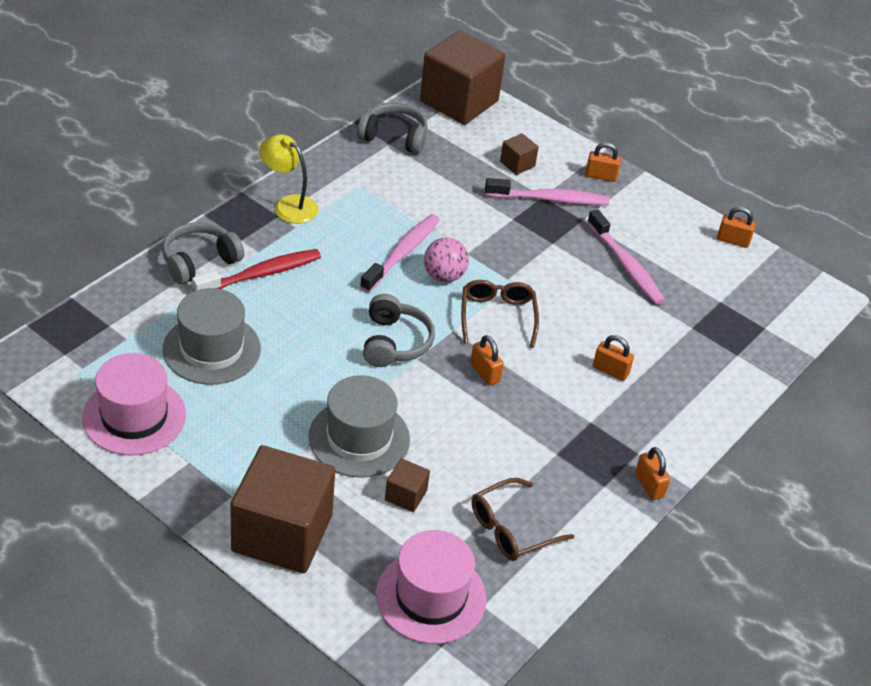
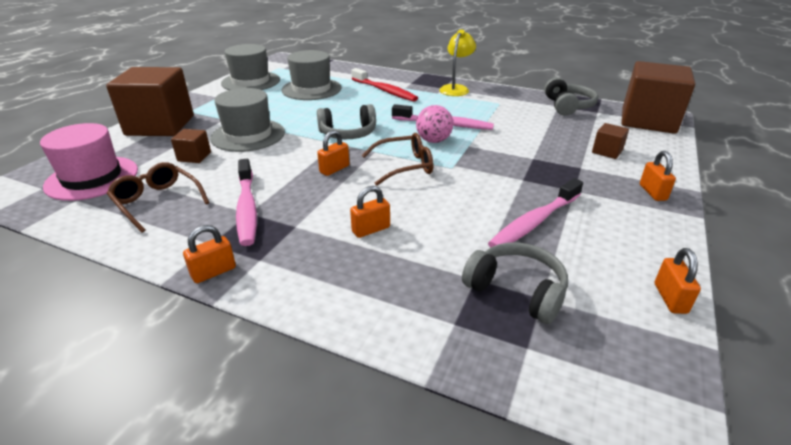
camera: 80 degrees right, 10 degrees down
pink hat [82,353,186,455] -> grey hat [221,44,280,90]
grey headphones [162,222,244,285] -> grey headphones moved to [462,243,568,324]
pink toothbrush [485,178,610,205] -> pink toothbrush moved to [236,159,257,246]
orange padlock [593,335,634,381] -> orange padlock turned 45 degrees clockwise [350,186,390,238]

